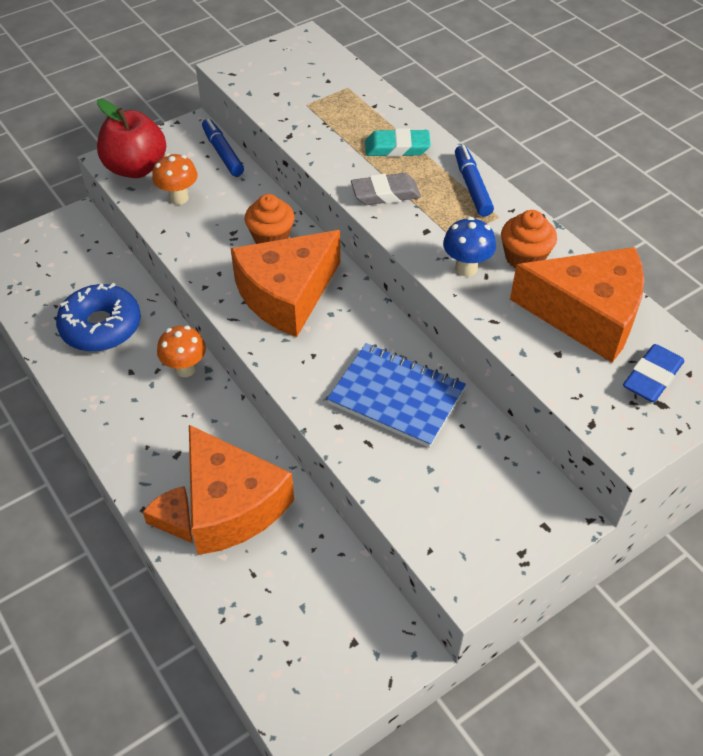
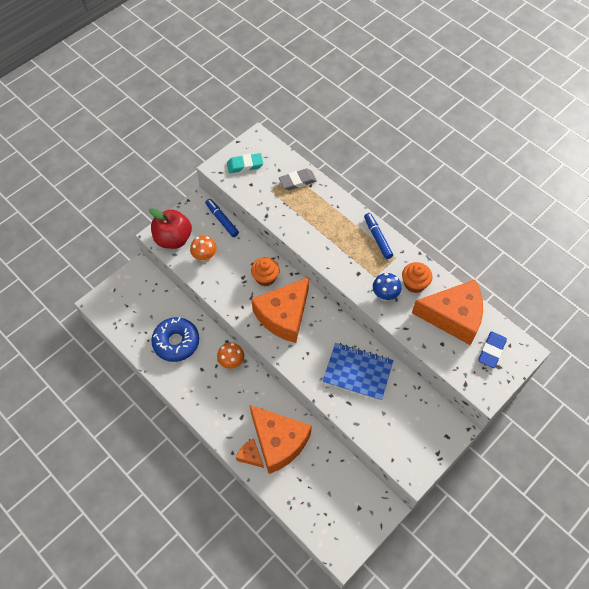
camera: 10 degrees left, 10 degrees up
grey eraser [351,173,421,205] -> grey eraser moved to [279,169,317,190]
turquoise eraser [365,128,431,157] -> turquoise eraser moved to [227,153,263,173]

